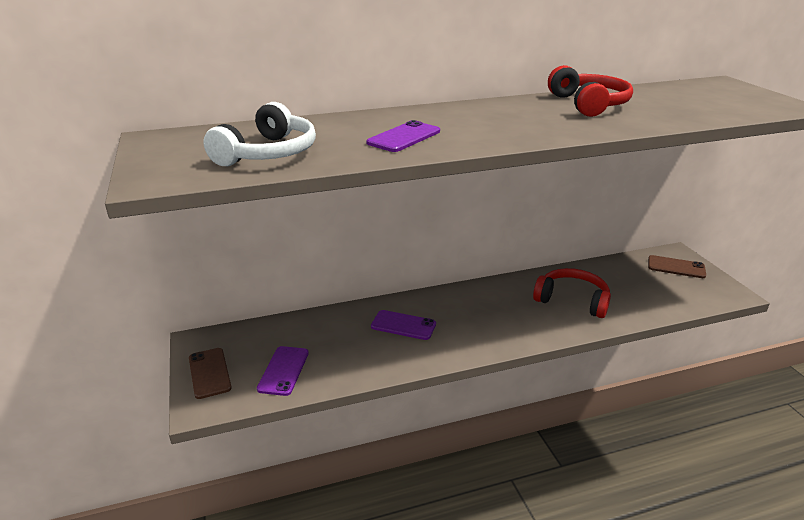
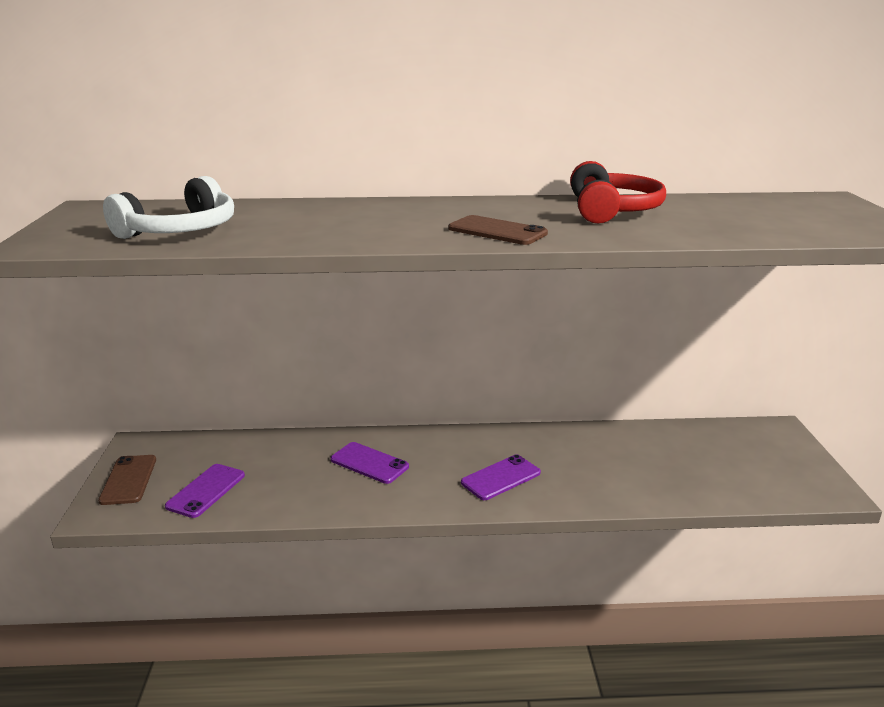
camera: 15 degrees right, 5 degrees down
purple phone [367,120,440,152] -> purple phone moved to [461,454,541,500]
red headphones [533,268,611,318] -> none
brown phone [648,255,706,278] -> brown phone moved to [448,215,548,245]

